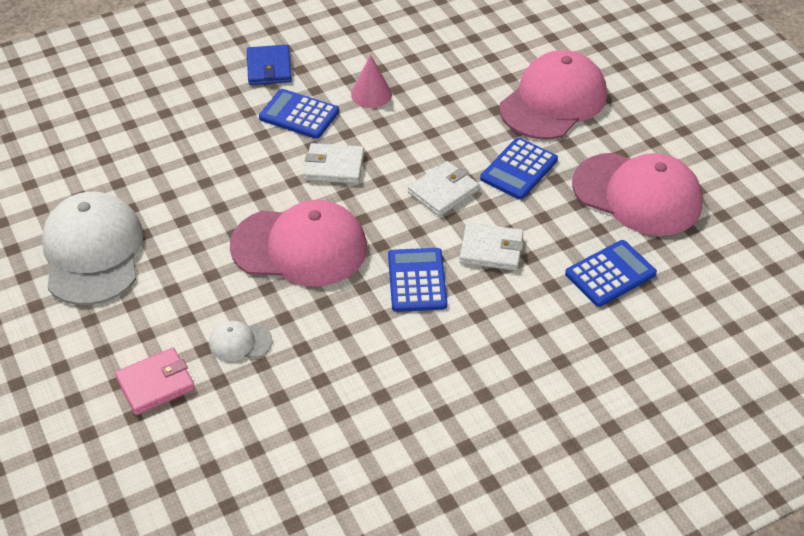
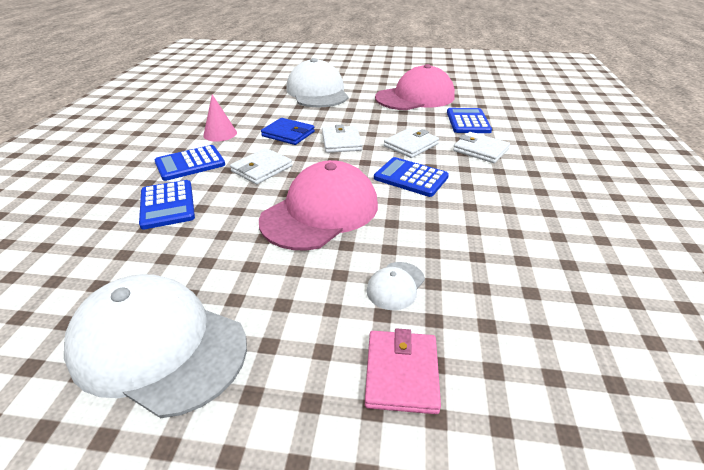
camera: 55 degrees left, 10 degrees down
blue wallet [247,45,292,85] -> blue wallet moved to [261,118,315,145]
blue calculator [480,138,558,200] -> blue calculator moved to [139,180,195,230]
pink cap [500,50,607,139] -> white cap [286,58,348,107]
none -> white wallet [453,132,510,163]

